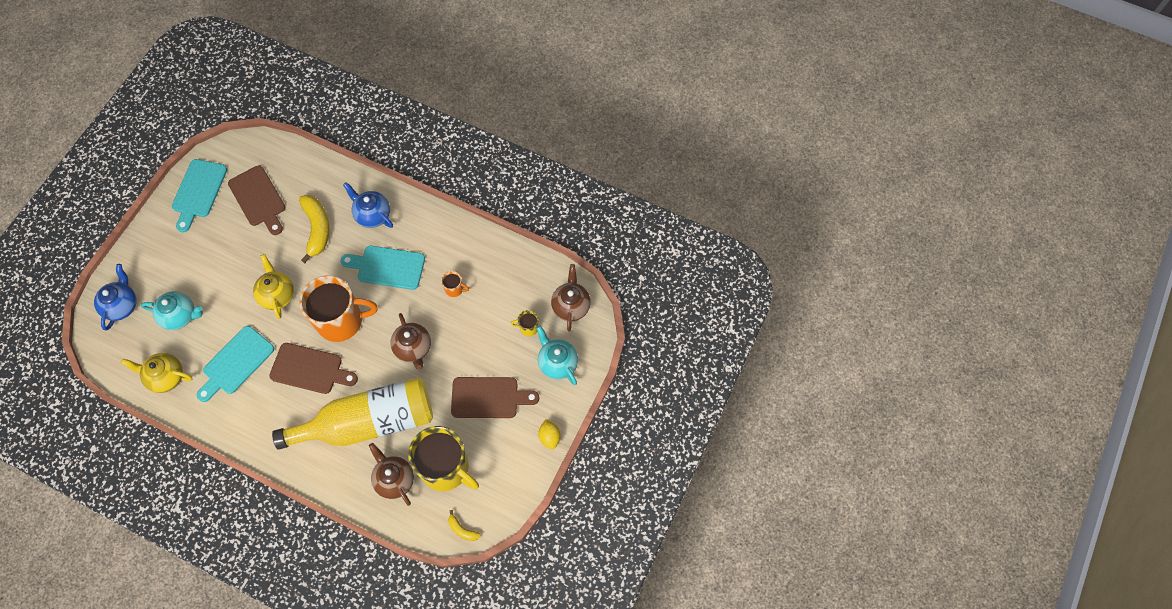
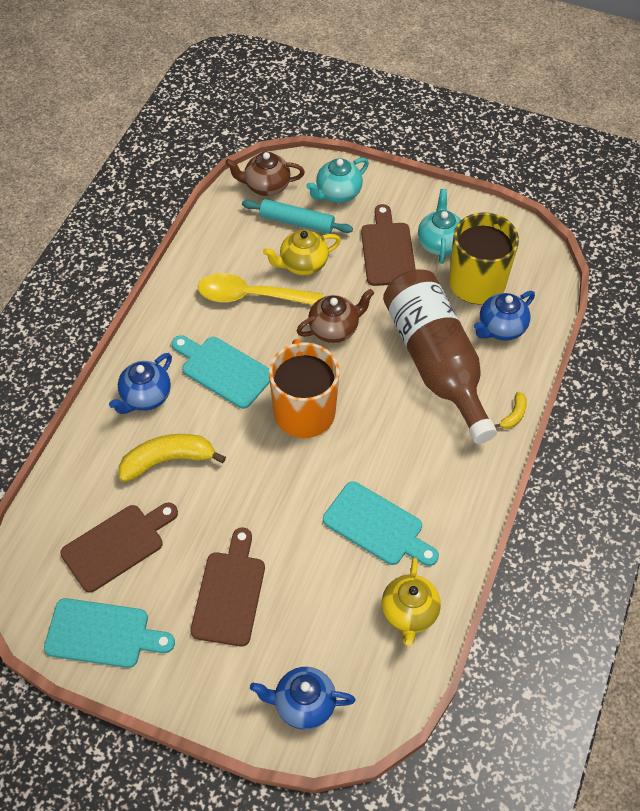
camera: 95 degrees left, 10 degrees down
turquoise teapot [141,291,203,330] -> turquoise teapot moved to [418,189,461,264]
yellow teapot [253,254,294,319] -> yellow teapot moved to [263,229,341,275]
brown cutting board [269,343,358,394] -> brown cutting board moved to [190,528,265,647]
yellow bottle [272,378,433,450] -> brown bottle [383,269,497,444]
turquoise cutting board [341,246,425,290] -> turquoise cutting board turned 120 degrees clockwise [172,335,270,409]
brown teapot [369,443,414,506] -> blue teapot [474,291,535,341]
orange mug [441,271,469,297] -> yellow spoon [198,273,323,305]
yellow banana [448,510,481,541] -> yellow banana moved to [494,392,527,429]
yellow mug [511,310,539,336] -> turquoise rolling pin [242,199,353,234]
yellow lemon [538,419,561,449] -> none

